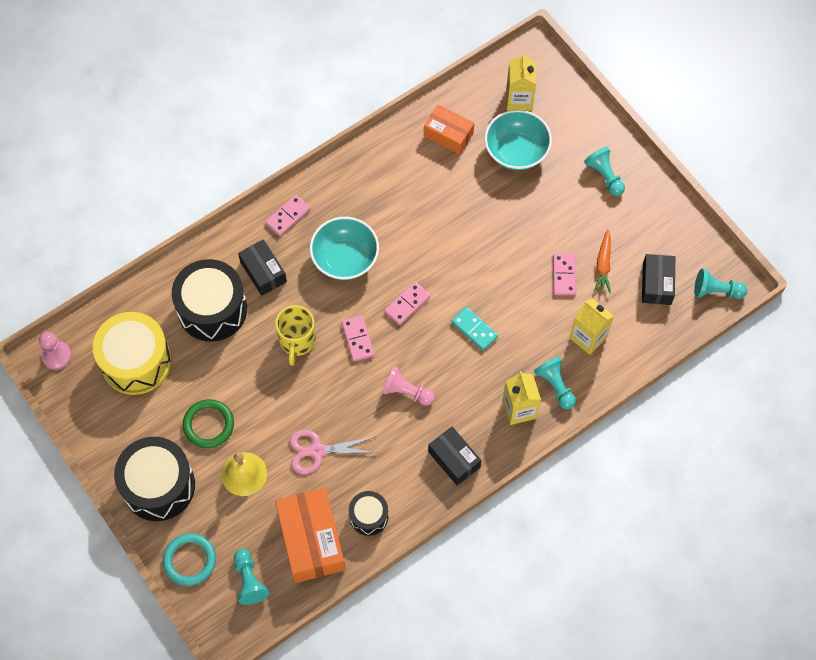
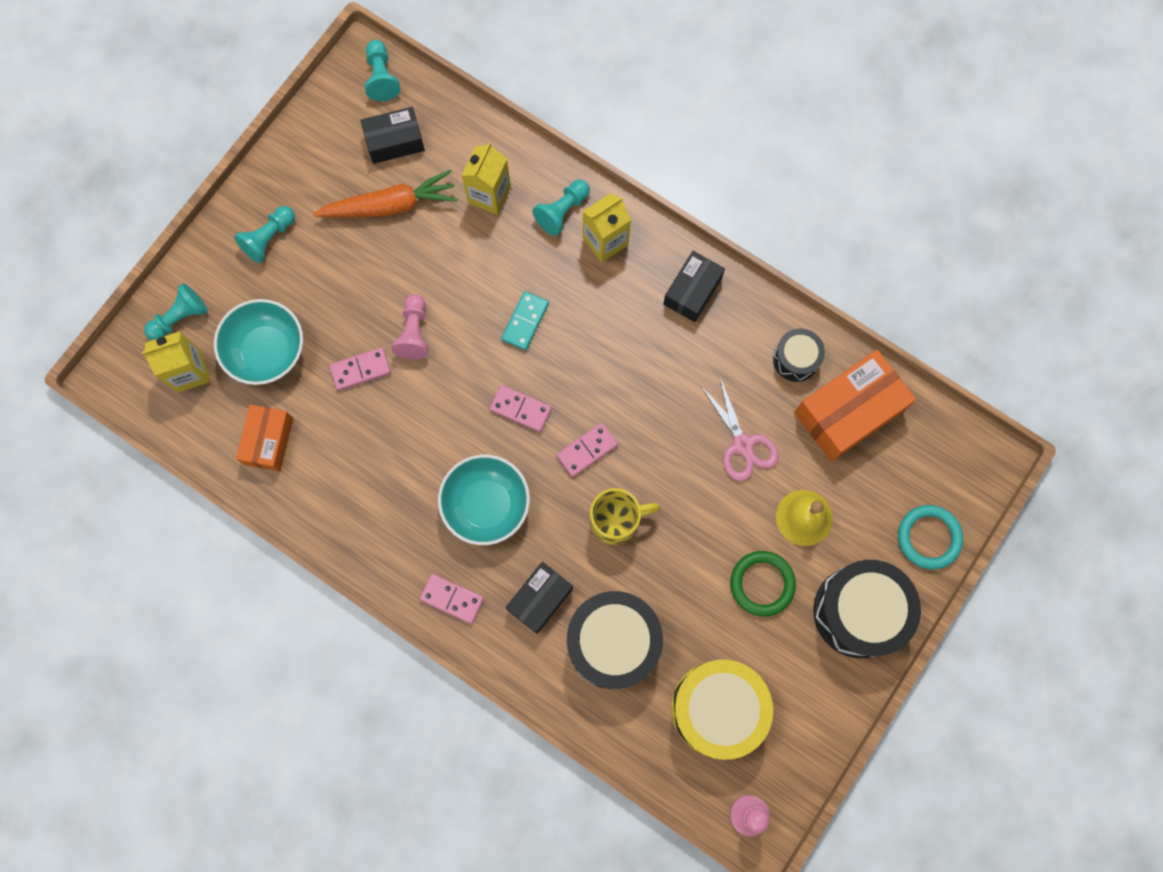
camera: 110 degrees left, 10 degrees up
turquoise pawn [234,549,269,605] -> turquoise pawn moved to [144,283,208,340]
pink pawn [382,366,435,406] -> pink pawn moved to [391,294,429,359]
pink domino [553,253,576,295] -> pink domino moved to [329,348,391,391]
orange carrot [594,229,611,293] -> orange carrot [313,170,458,218], size x1.64

